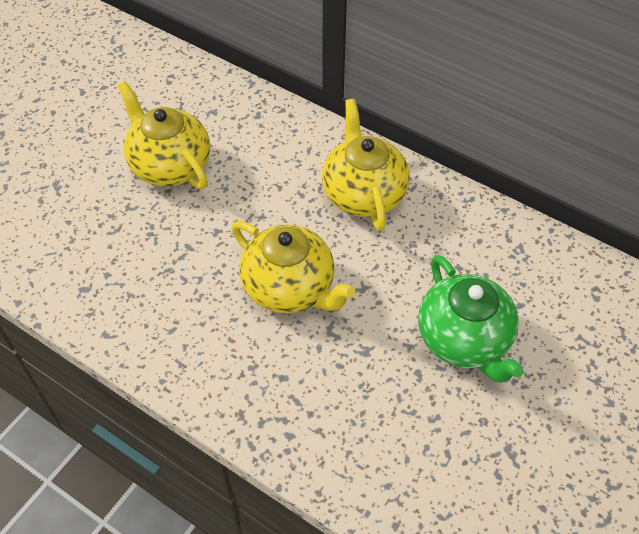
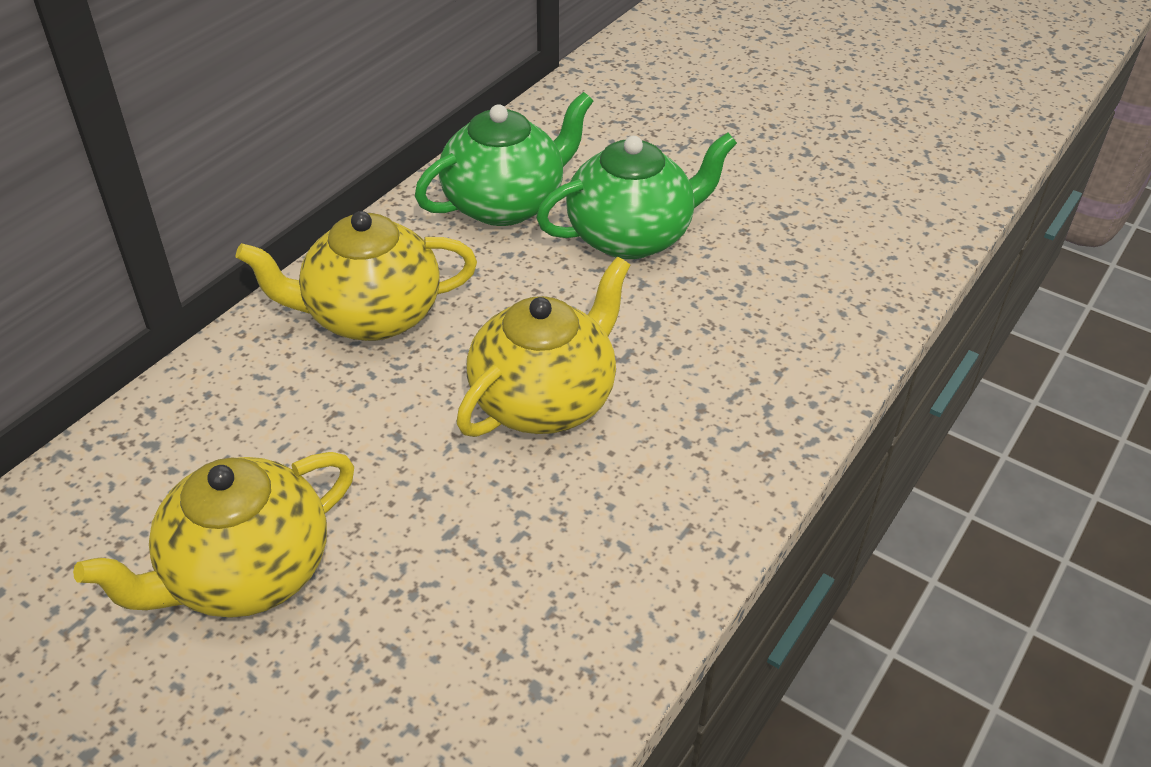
camera: 90 degrees left, 10 degrees down
none -> green teapot [415,92,593,226]

